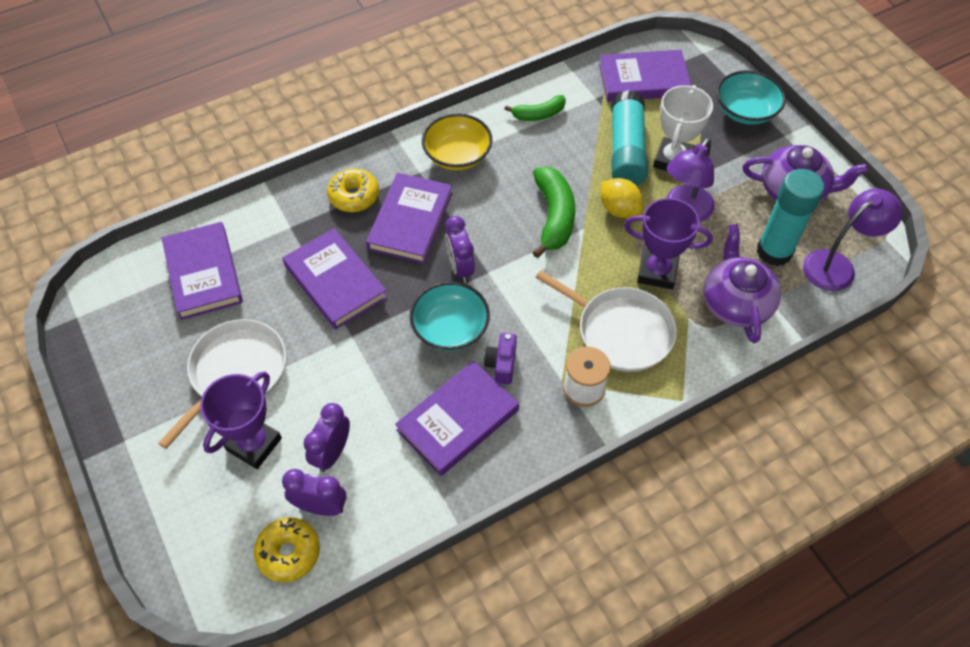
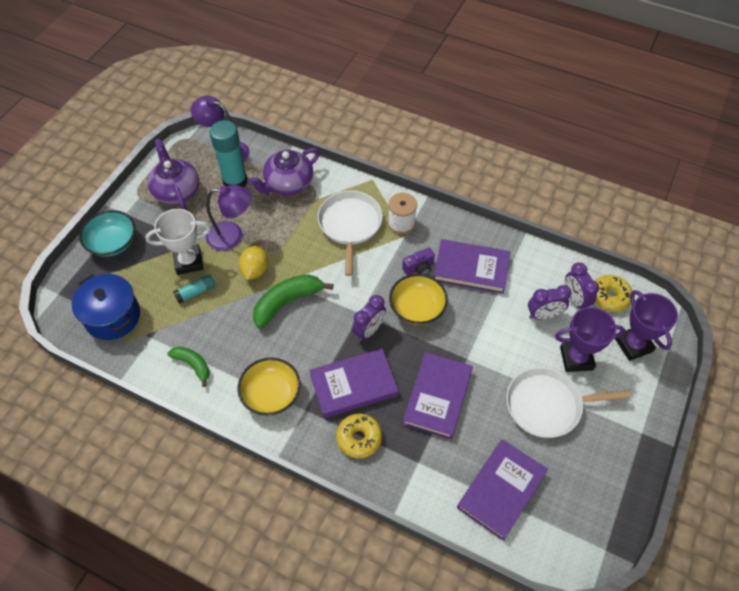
camera: 125 degrees left, 0 degrees up
turquoise bowl [410,282,490,351] -> yellow bowl [389,274,448,325]
purple book [599,50,692,102] -> blue pot [72,274,140,340]
turquoise glue stick [611,90,648,185] -> turquoise glue stick [173,274,216,304], size x0.49
purple trophy [624,198,713,289] -> purple trophy moved to [615,290,678,361]

